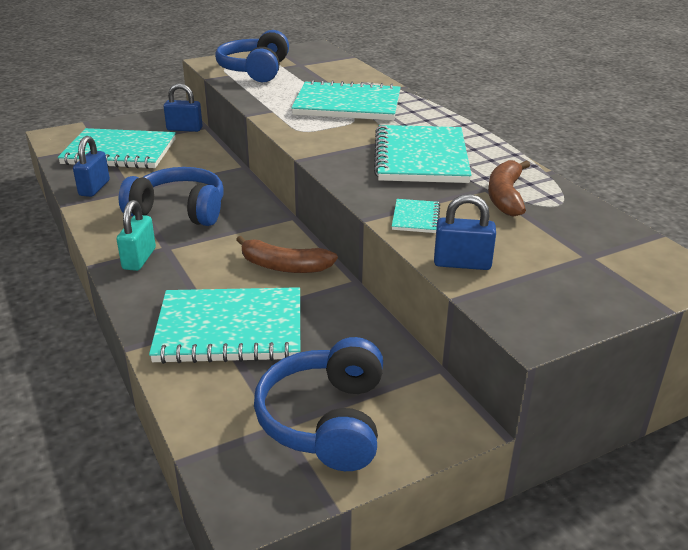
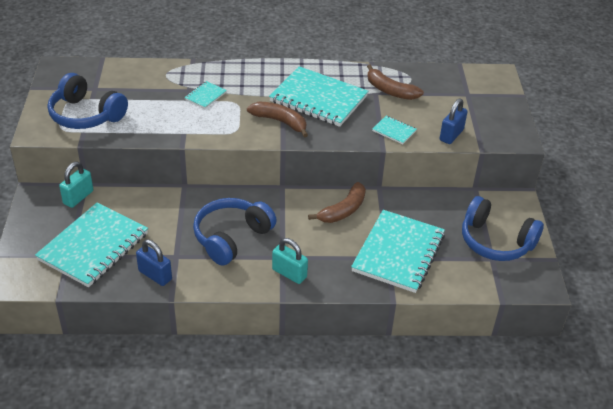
camera: 65 degrees left, 10 degrees up
blue padlock [164,83,203,132] -> turquoise padlock [59,162,93,208]
turquoise notebook [291,79,401,120] -> turquoise notebook [184,81,227,109], size x0.43
none -> brown banana [247,102,308,137]

